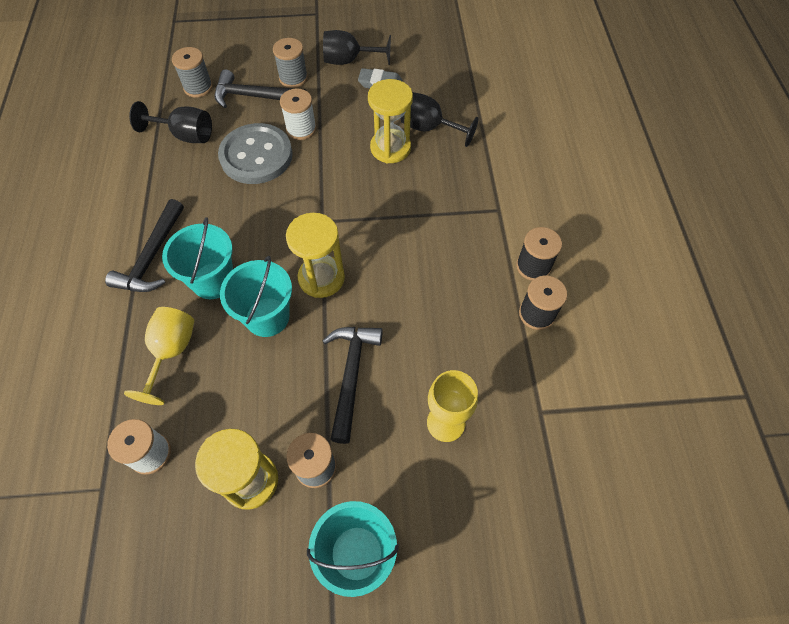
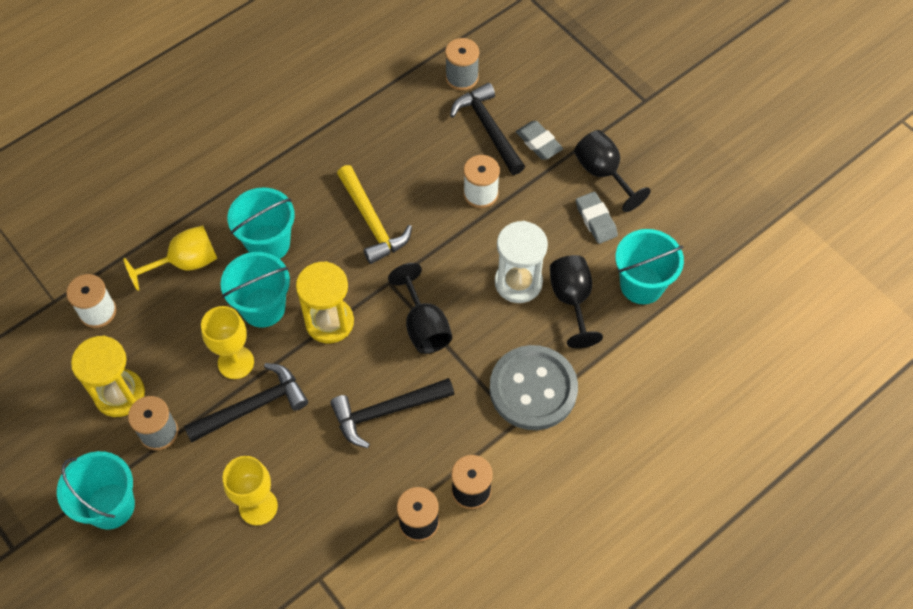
camera: 55 degrees right, 0 degrees up
black hammer [105,199,184,292] -> black hammer moved to [330,378,454,448]
black goblet [129,101,212,143] -> black goblet moved to [388,263,452,354]
grey button [218,123,293,184] -> grey button moved to [490,345,578,430]
grey spool [273,38,308,88] -> grey eraser [516,121,563,160]
yellow hourglass [368,79,413,164] -> white hourglass [495,221,548,303]
none -> yellow goblet [201,306,254,379]
none -> yellow hammer [337,165,412,264]
none -> turquoise bucket [615,229,684,304]

